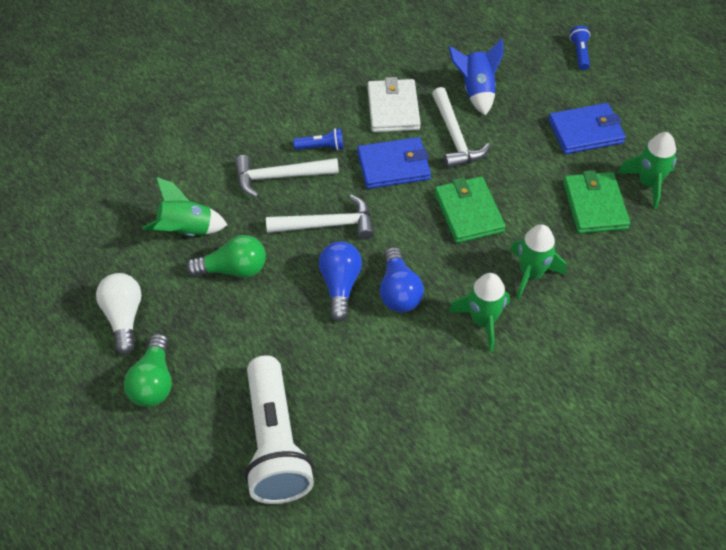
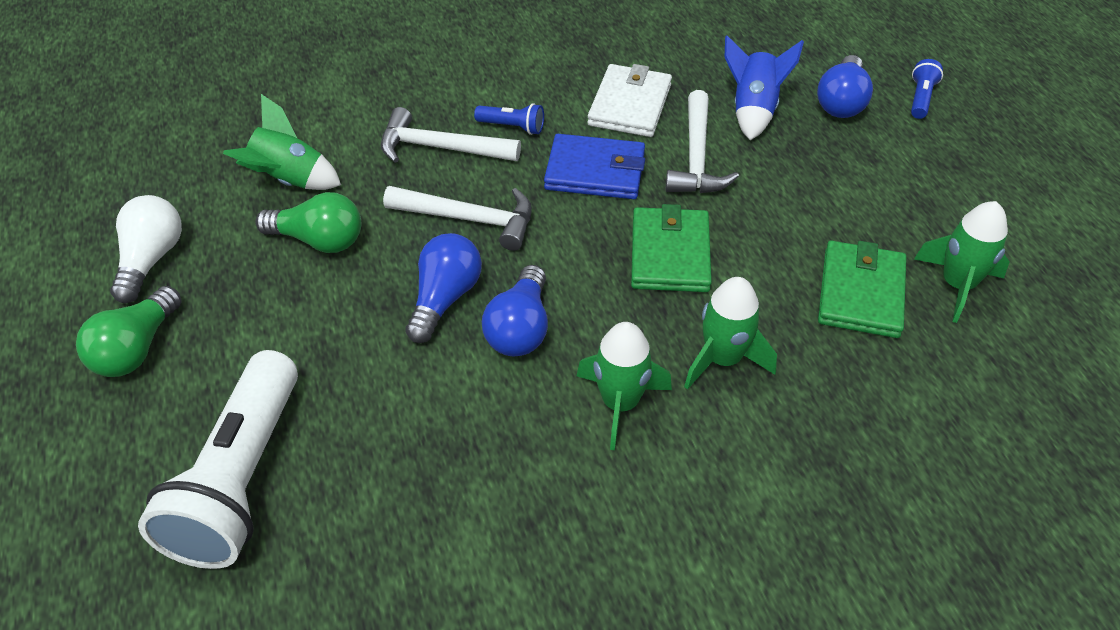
camera: 20 degrees right, 5 degrees down
blue wallet [548,103,626,154] -> none
none -> blue light bulb [817,55,873,118]

